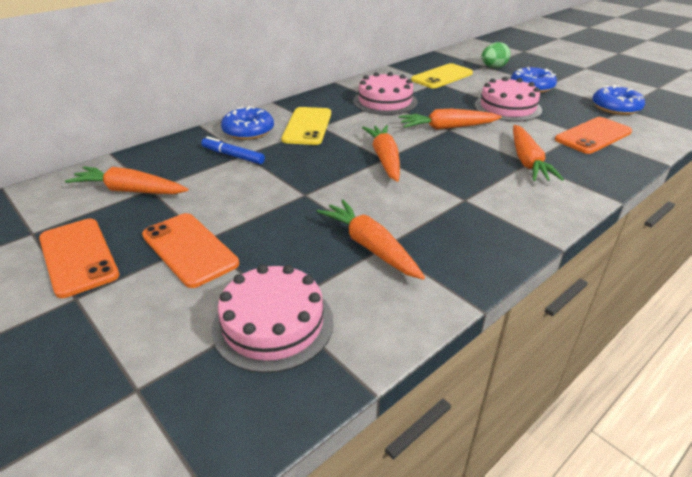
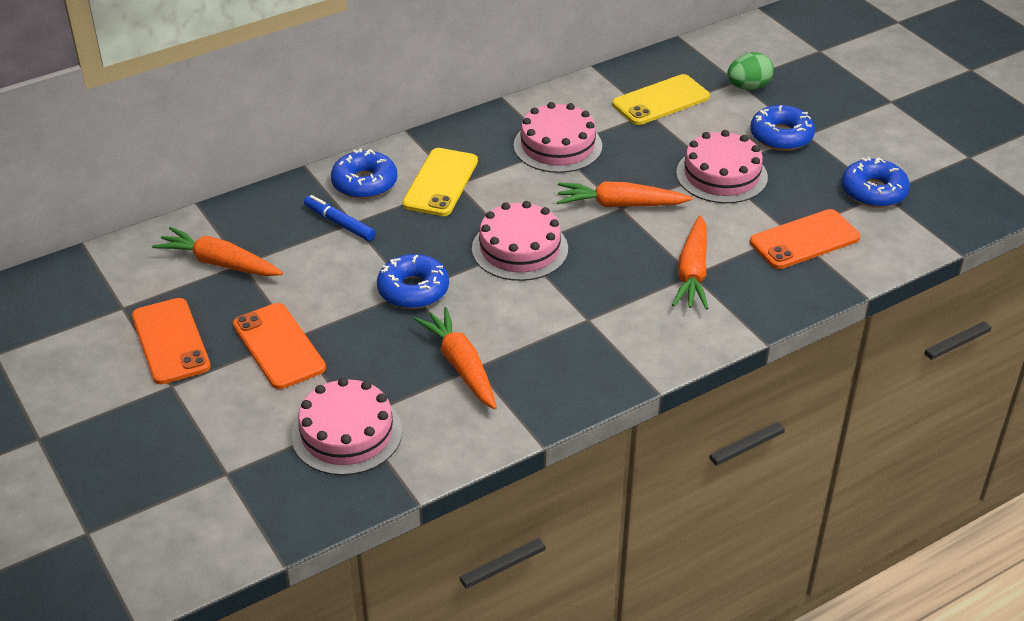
camera: 10 degrees right, 5 degrees up
orange carrot [362,125,400,182] -> pink cake [472,201,568,281]
none -> blue donut [377,254,449,309]

